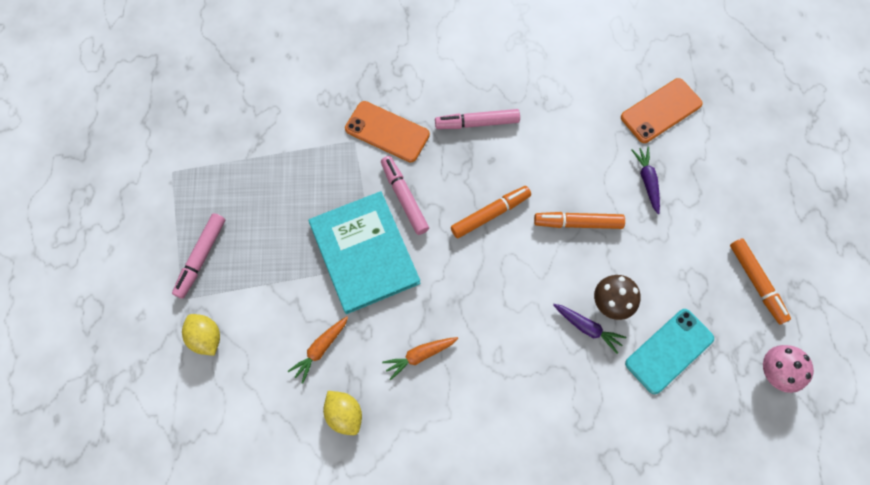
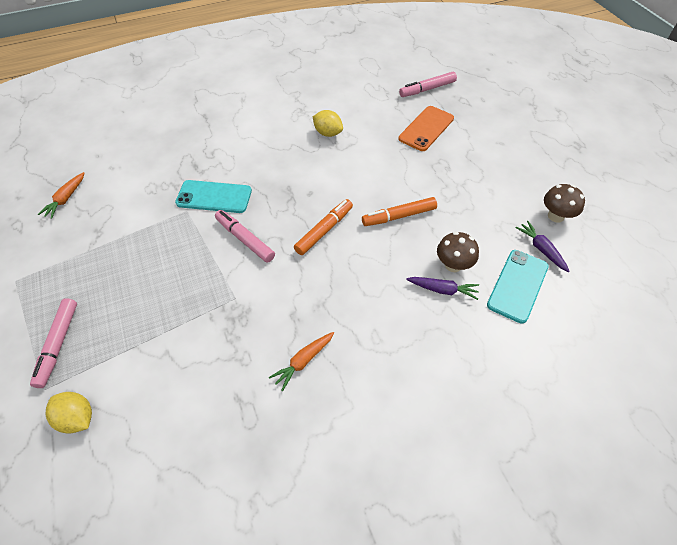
camera: 20 degrees left, 15 degrees down
orange carrot [288,316,348,384] -> orange carrot moved to [38,172,85,219]
turquoise book [309,191,421,314] -> none
yellow lemon [323,391,362,435] -> yellow lemon moved to [313,110,343,137]
orange phone [345,101,430,163] -> turquoise phone [175,180,252,213]
pink marker [435,109,520,129] -> pink marker moved to [399,72,457,97]
purple carrot [632,147,660,214] -> purple carrot moved to [515,221,570,272]
orange marker [730,238,791,324] -> brown mushroom [544,184,585,223]
pink mushroom [763,345,814,393] -> none

